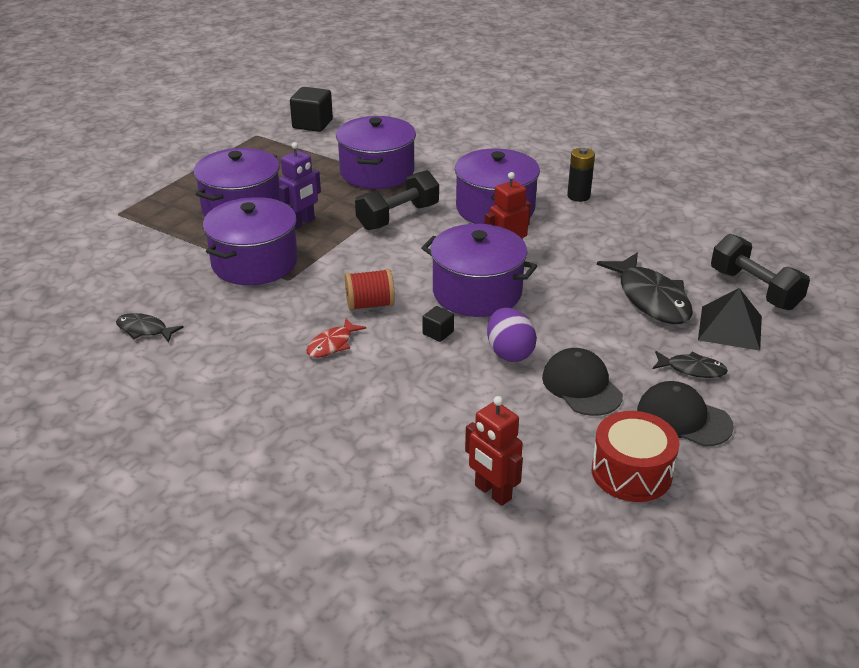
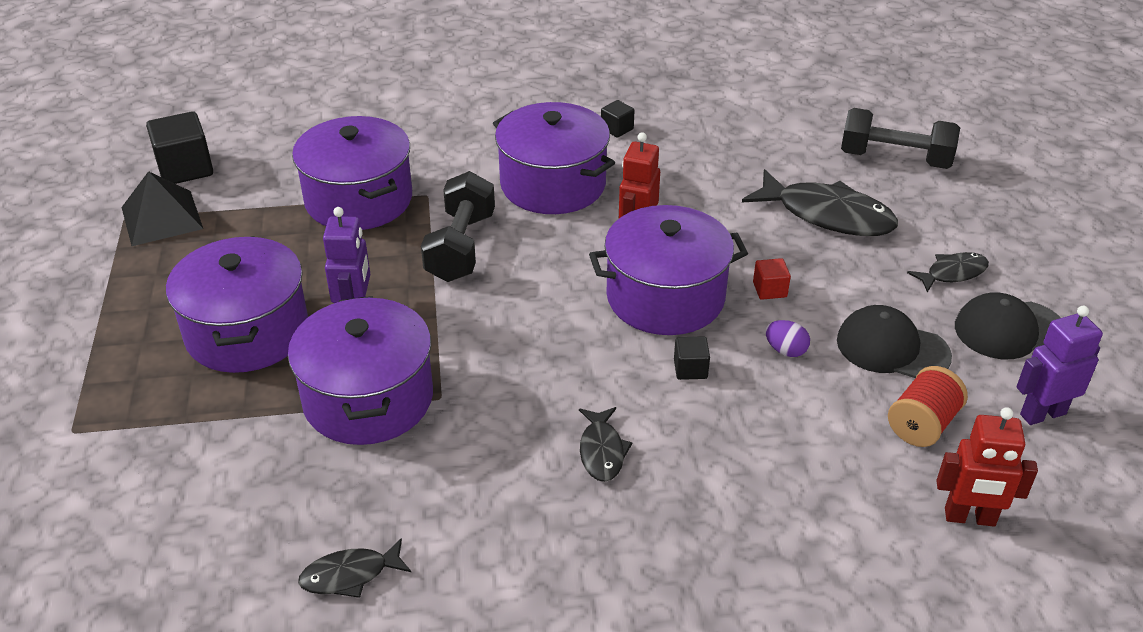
camera: 40 degrees left, 5 degrees up
red fish [307,318,366,358] -> black fish [579,407,633,482]
red spool [345,269,395,311] -> red spool moved to [888,366,968,447]
purple egg [487,308,537,362] -> purple egg [765,320,810,357], size x0.58
black battery [567,148,595,202] -> black cube [601,100,635,138]
red drum [592,411,680,502] -> purple robot [1016,306,1103,425]
black pyramid [698,288,762,351] -> black pyramid moved to [122,171,203,246]
none -> red cube [753,258,791,300]

